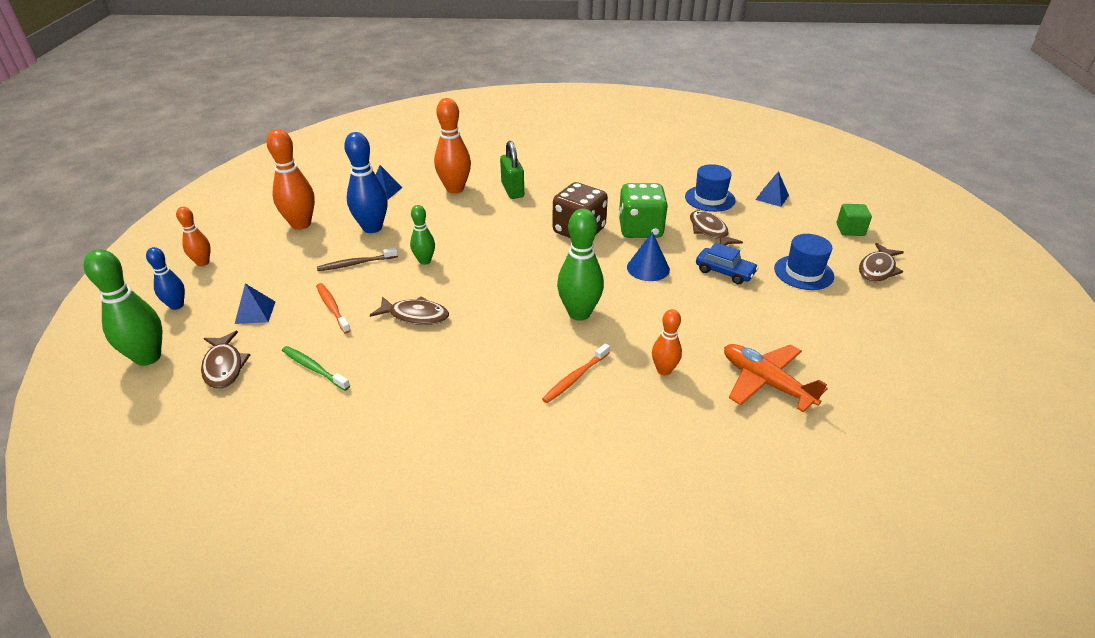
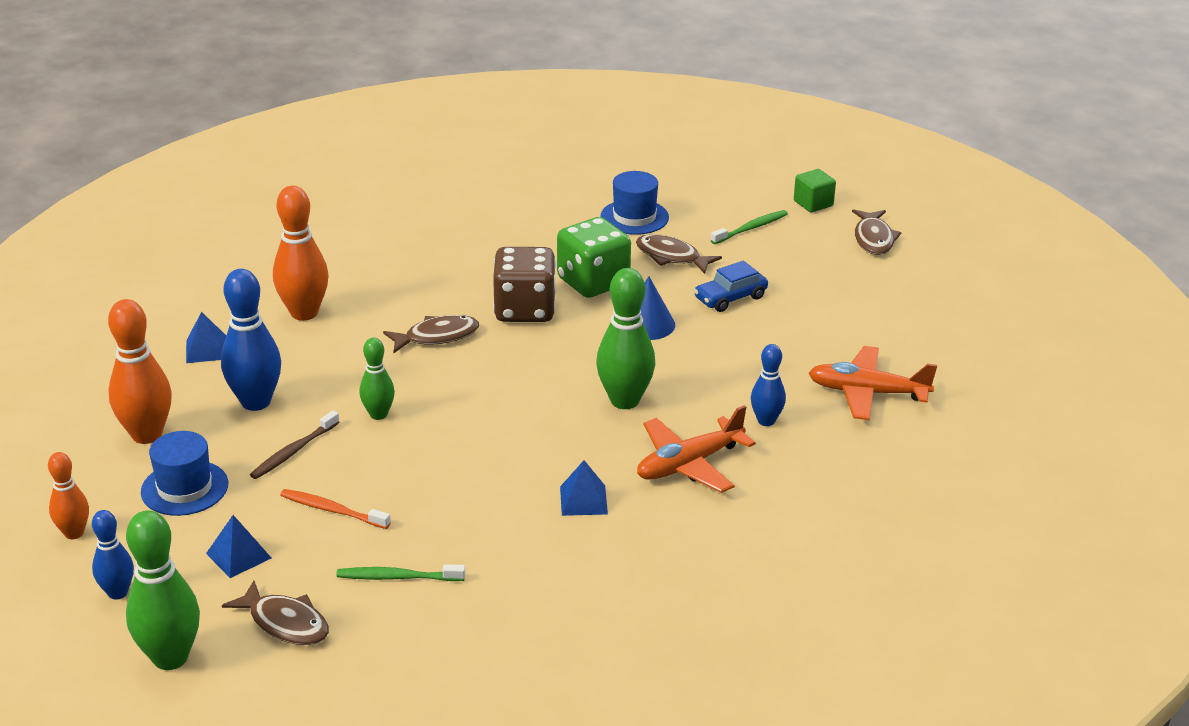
camera: 35 degrees left, 5 degrees down
brown fish [370,296,449,325] -> brown fish moved to [383,315,479,353]
green padlock [500,141,524,199] -> none
orange toothbrush [542,343,610,403] -> orange plane [637,405,756,493]
orange bowling pin [652,309,682,375] -> blue bowling pin [751,344,786,426]
blue car [696,242,759,285] -> blue car turned 150 degrees clockwise [694,261,768,312]
blue pyramid [755,171,789,207] -> blue pyramid moved to [560,460,608,516]
blue hat [774,234,834,290] -> blue hat moved to [141,431,228,516]
none -> green toothbrush [711,210,788,244]

